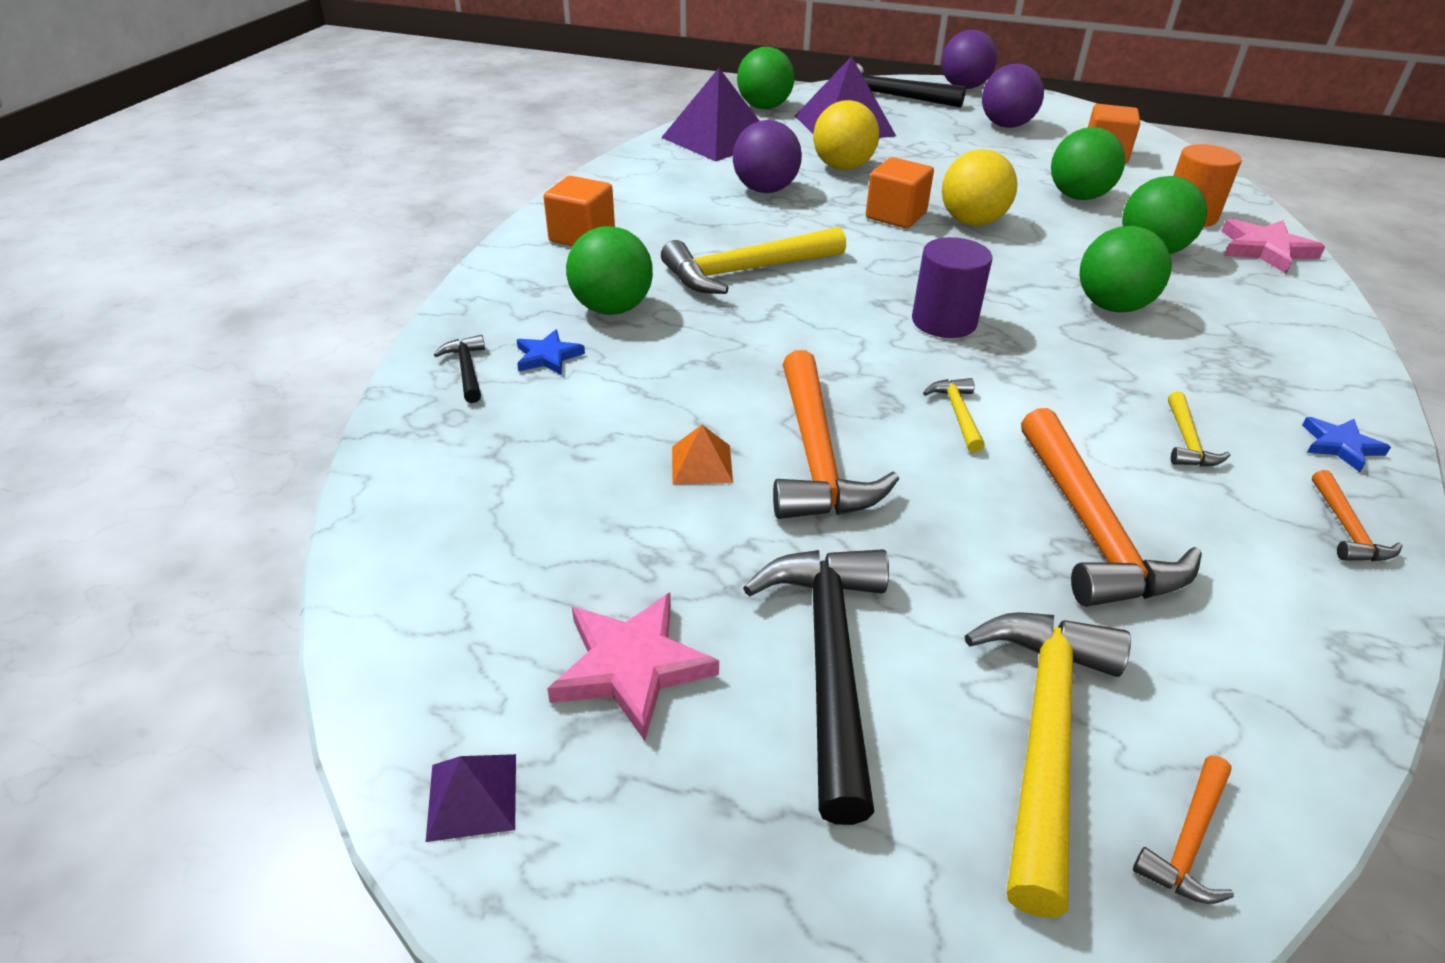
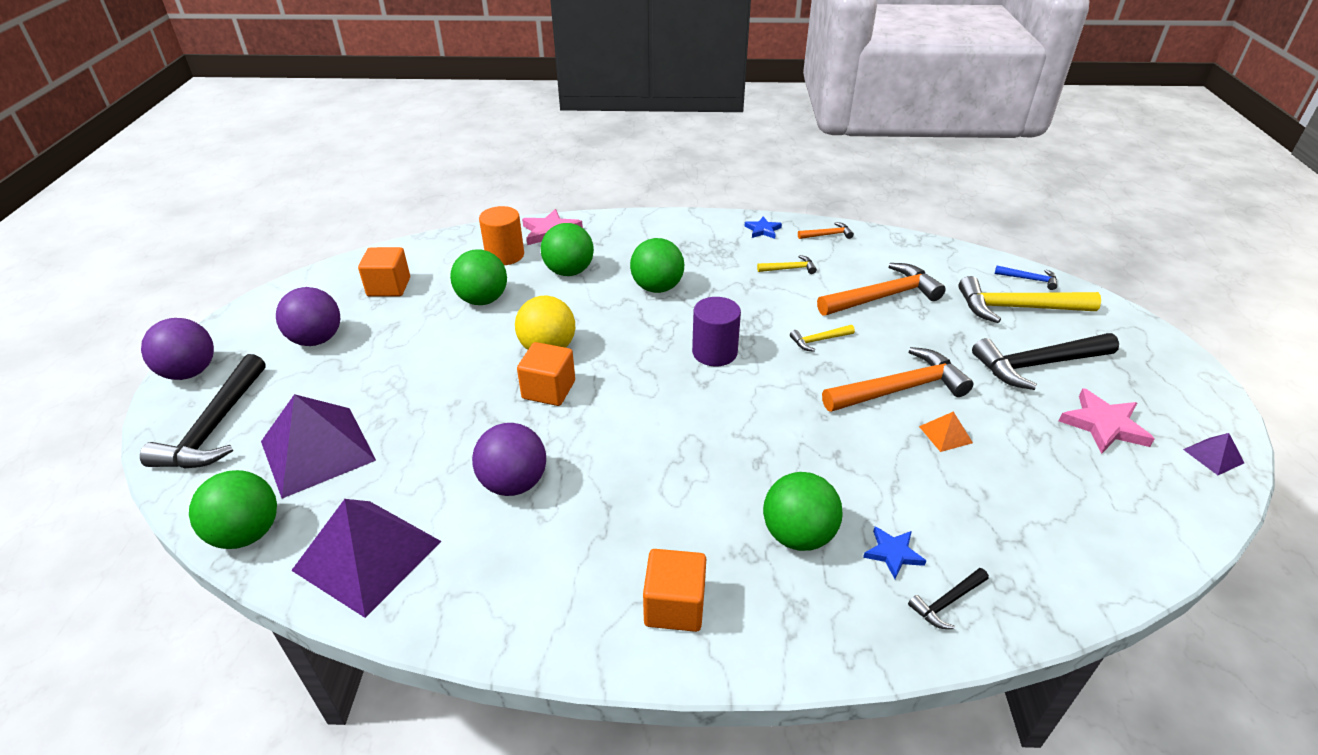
camera: 105 degrees left, 0 degrees up
yellow hammer [661,227,846,294] -> none
yellow ball [813,100,879,170] -> none
orange hammer [1133,755,1234,904] -> blue hammer [995,266,1057,290]

